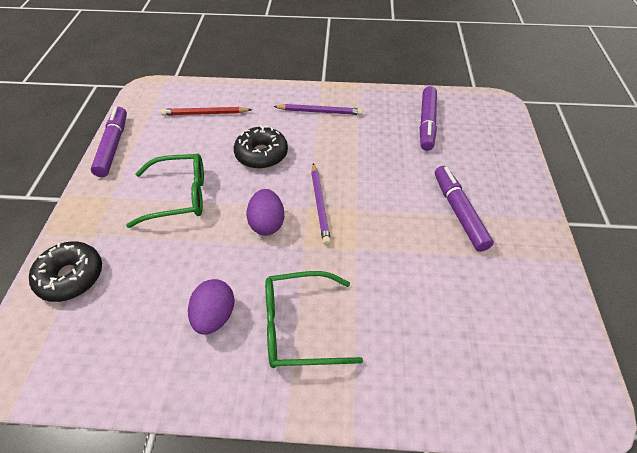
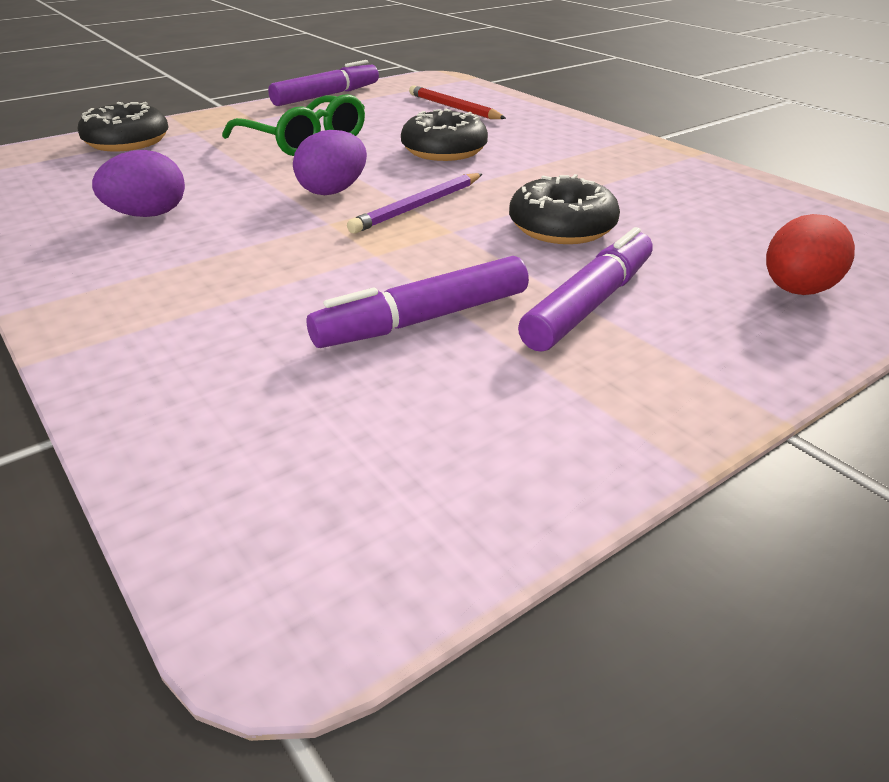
camera: 50 degrees right, 15 degrees down
green glasses [265,271,363,368] -> none
purple pencil [273,104,363,115] -> none
purple marker [420,86,437,151] -> purple marker moved to [307,256,529,348]
none -> black donut [509,174,620,244]
none -> red egg [766,214,855,295]

